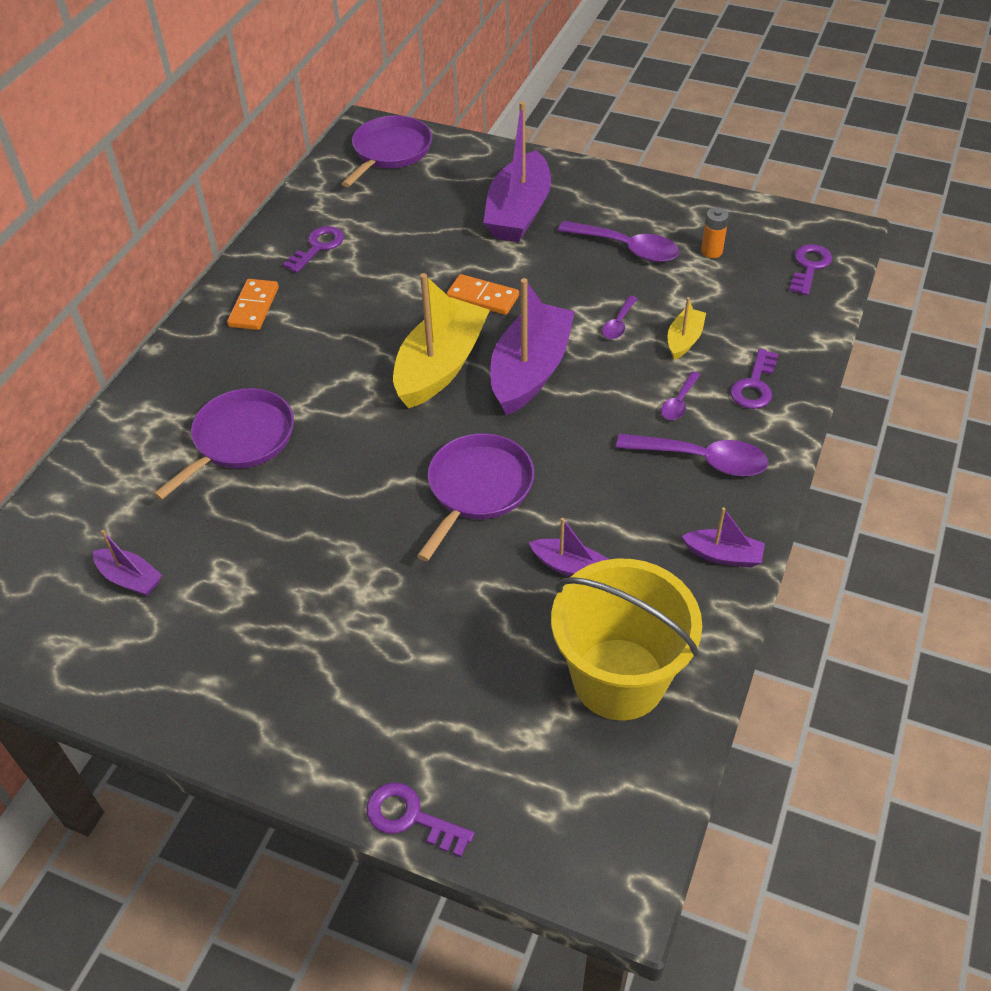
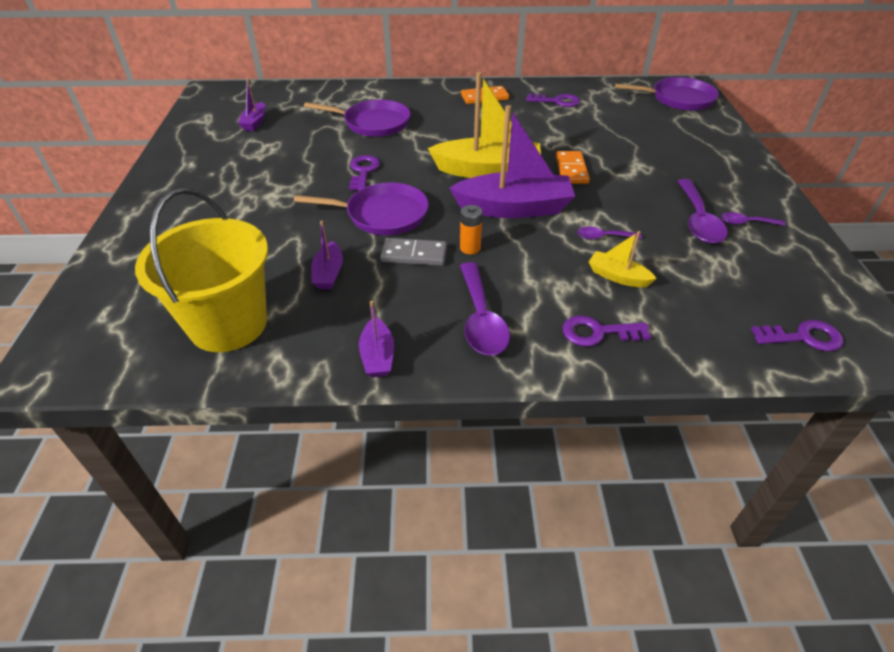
camera: 65 degrees right, 5 degrees down
purple key [366,783,474,857] -> purple key moved to [349,155,380,190]
purple boat [483,101,551,242] -> none
purple spoon [661,372,700,420] -> purple spoon moved to [721,212,786,226]
yellow boat [668,297,706,360] -> yellow boat turned 150 degrees counterclockwise [589,231,657,287]
orange battery [701,207,729,258] -> orange battery moved to [460,205,483,254]
none -> grey domino [380,238,447,266]

